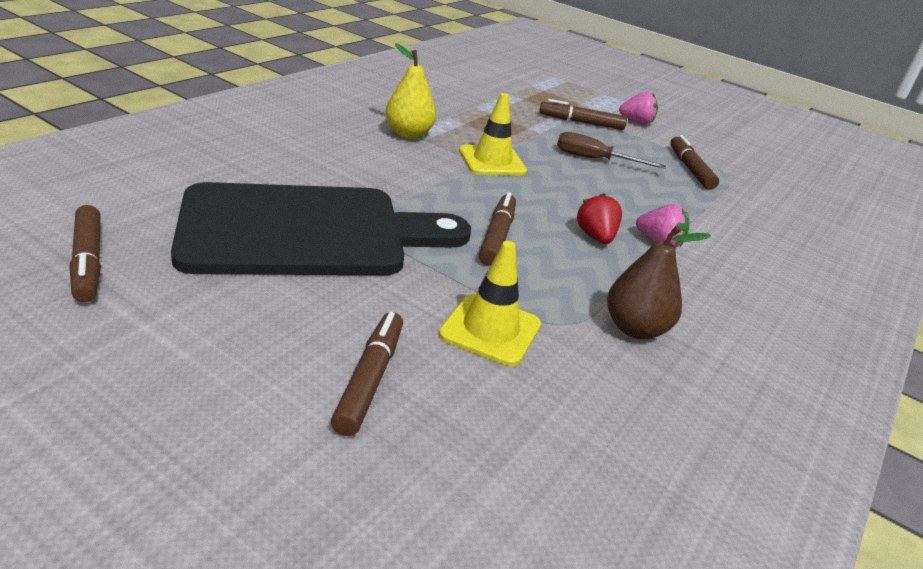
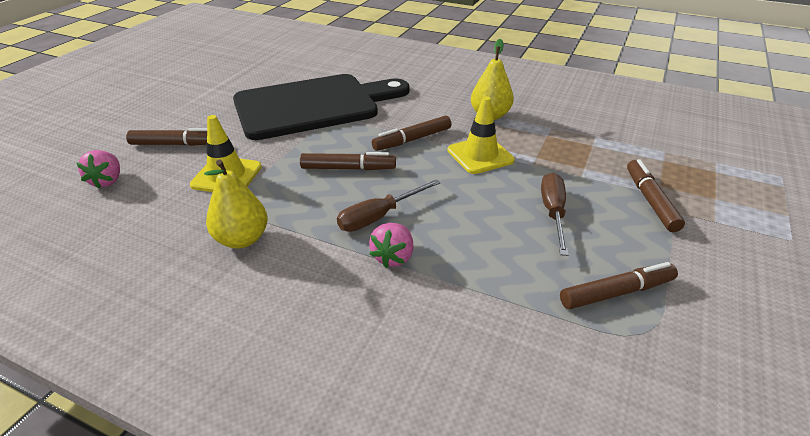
camera: 85 degrees right, 5 degrees up
brown marker [69,205,101,302] -> brown marker moved to [372,115,452,151]
black cutting board [171,182,471,275] -> black cutting board turned 90 degrees counterclockwise [233,74,409,140]
red strawberry [577,193,622,244] -> brown screwdriver [337,179,441,232]
brown pear [607,225,711,339] -> yellow pear [204,160,268,249]
pink strawberry [619,92,658,125] -> pink strawberry moved to [76,150,120,189]

